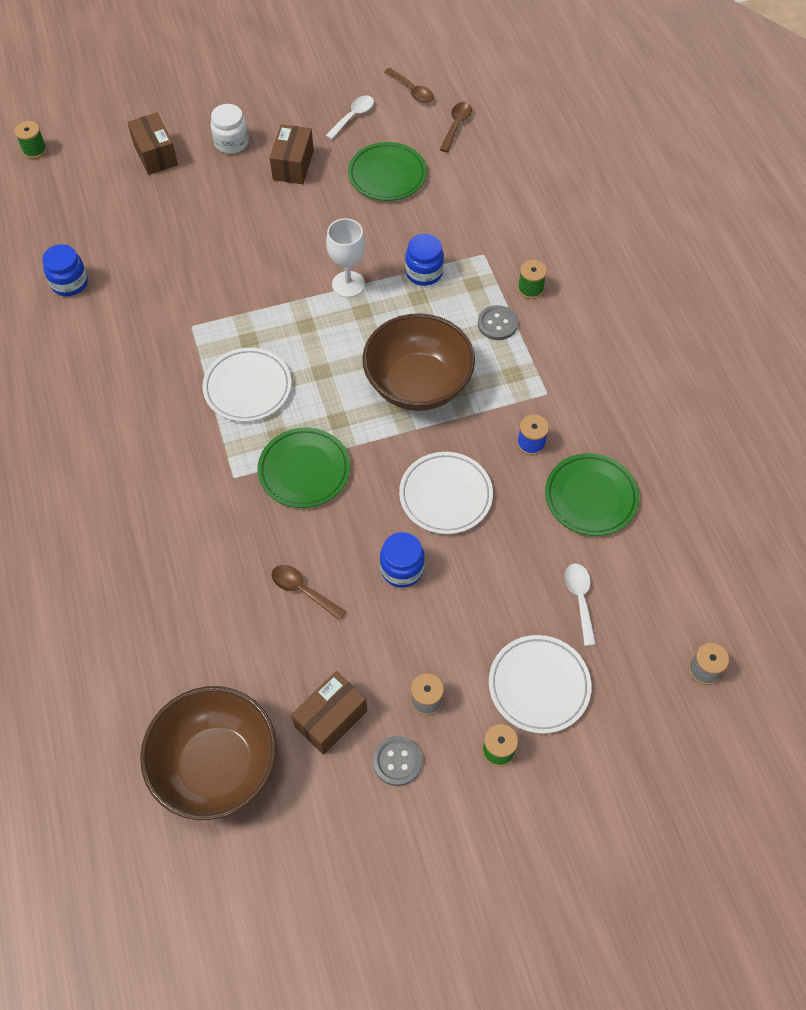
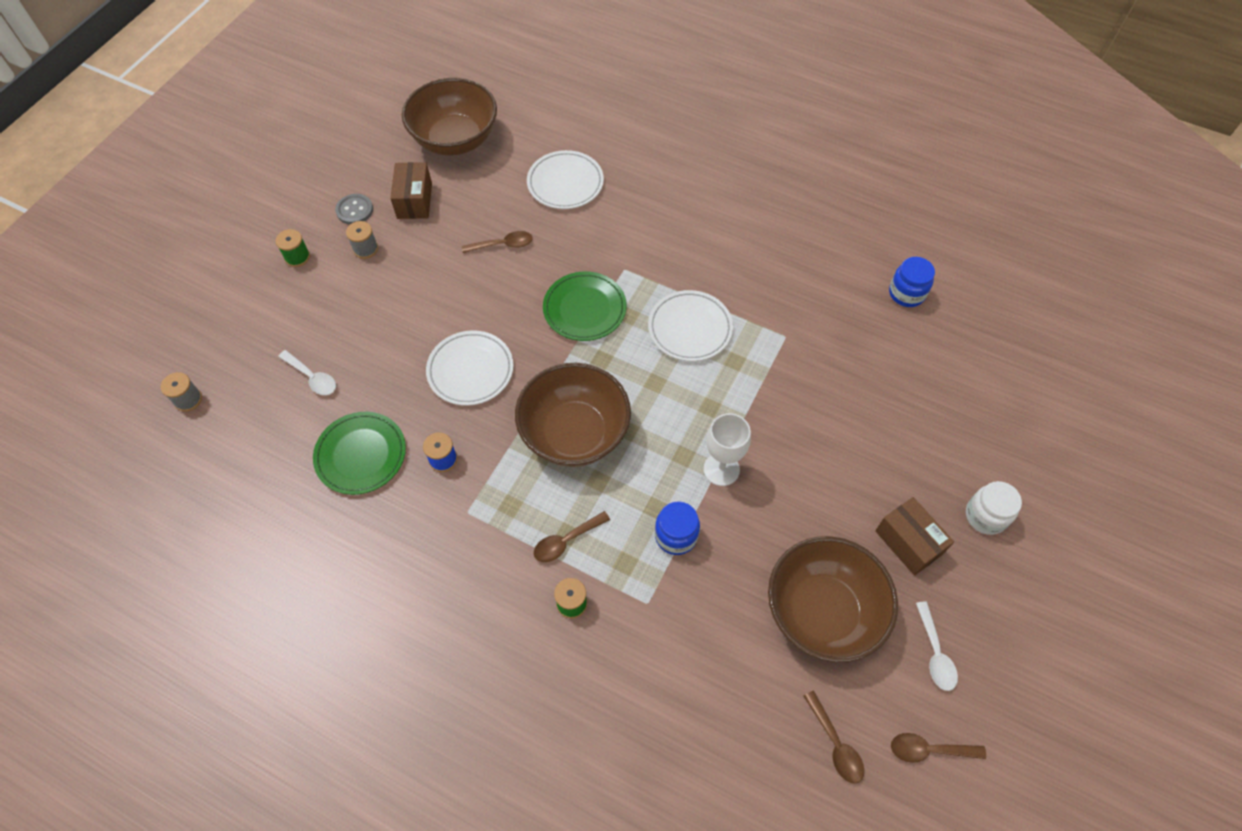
camera: 135 degrees right, 0 degrees up
green spool [14,121,47,159] -> none
brown box [127,113,178,175] -> none
green plate [348,142,427,201] -> brown bowl [768,536,898,662]
blue jar [380,532,425,588] -> none
grey button [478,305,518,340] -> brown spoon [534,511,610,562]
white plate [489,635,591,734] -> white plate moved to [527,150,604,209]

